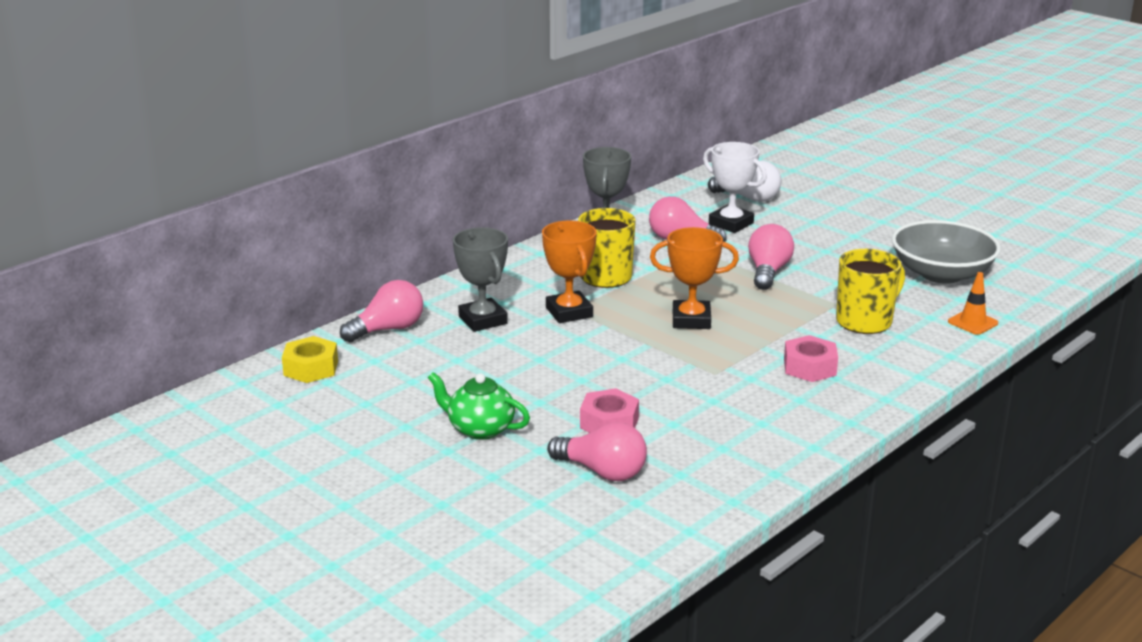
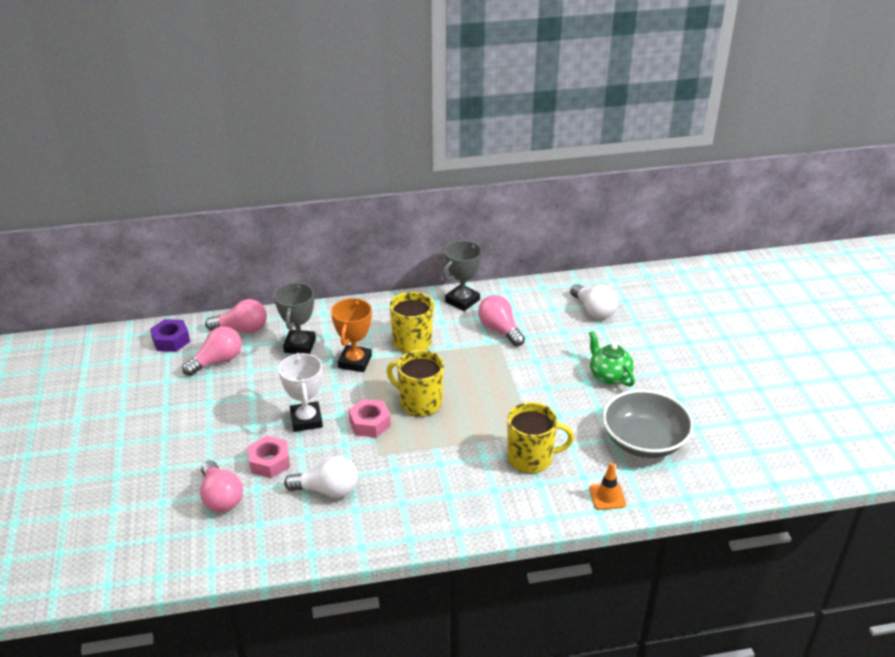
camera: 35 degrees right, 10 degrees up
yellow nut [282,336,338,383] -> purple nut [150,319,190,352]
green teapot [428,372,530,440] -> green teapot moved to [589,331,635,387]
orange trophy [650,227,739,329] -> yellow mug [386,350,444,417]
white trophy [703,142,767,233] -> white trophy moved to [278,353,323,432]
pink light bulb [748,224,794,290] -> pink light bulb moved to [182,326,242,376]
pink nut [784,335,838,382] -> pink nut moved to [348,399,391,438]
none -> white light bulb [284,456,358,498]

